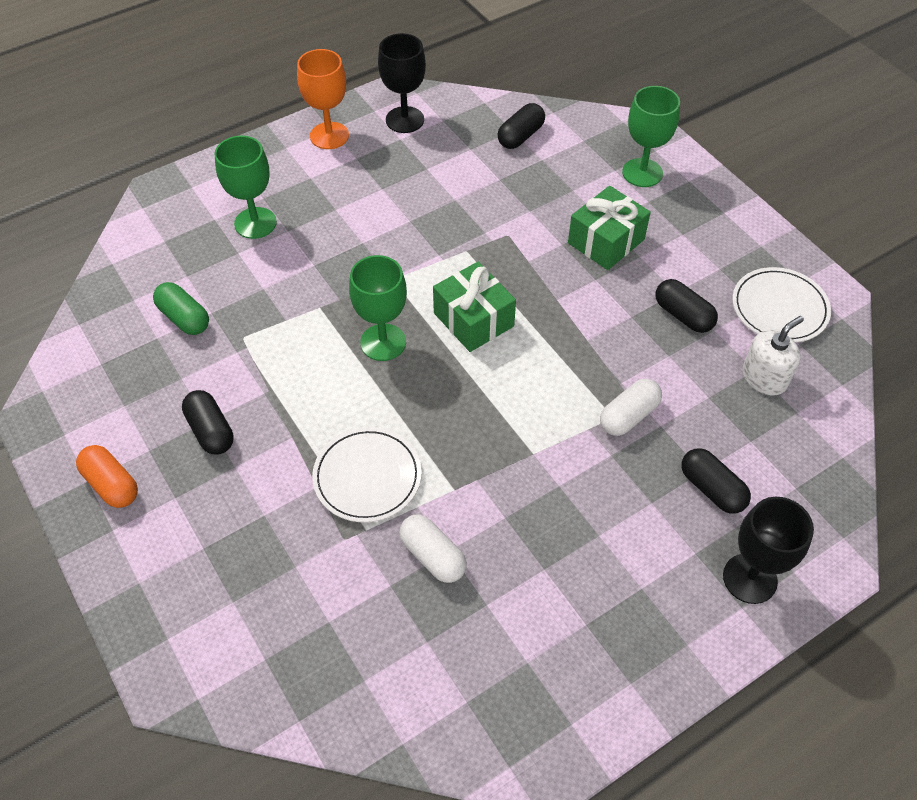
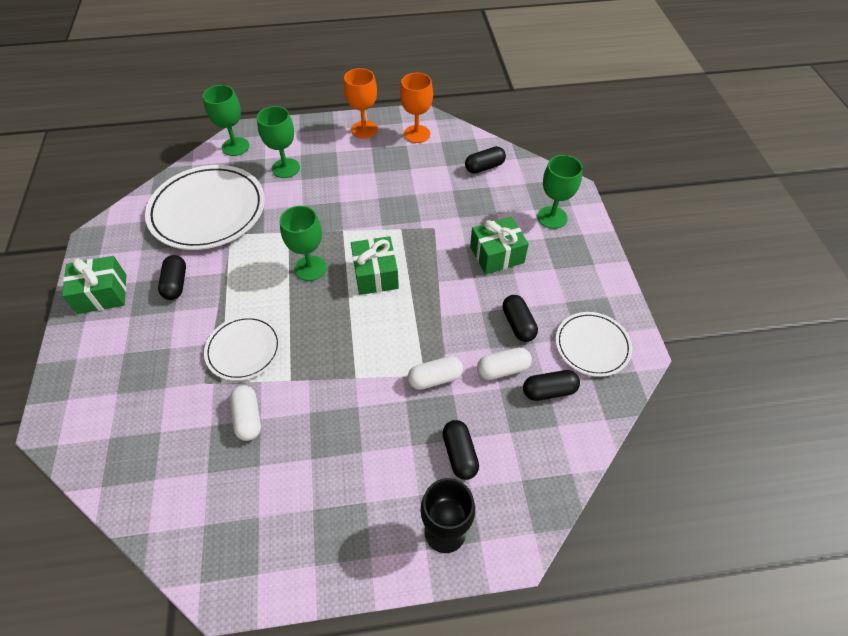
camera: 25 degrees right, 0 degrees up
orange capsule [76,445,138,508] -> green gift [62,256,126,314]
green capsule [153,282,209,335] -> white plate [145,165,265,250]
black goblet [378,33,426,133] -> orange goblet [400,73,433,143]
white soap dispenser [742,316,804,395] -> black capsule [523,370,580,401]
none -> green goblet [203,85,249,156]
none -> white capsule [477,347,532,380]

